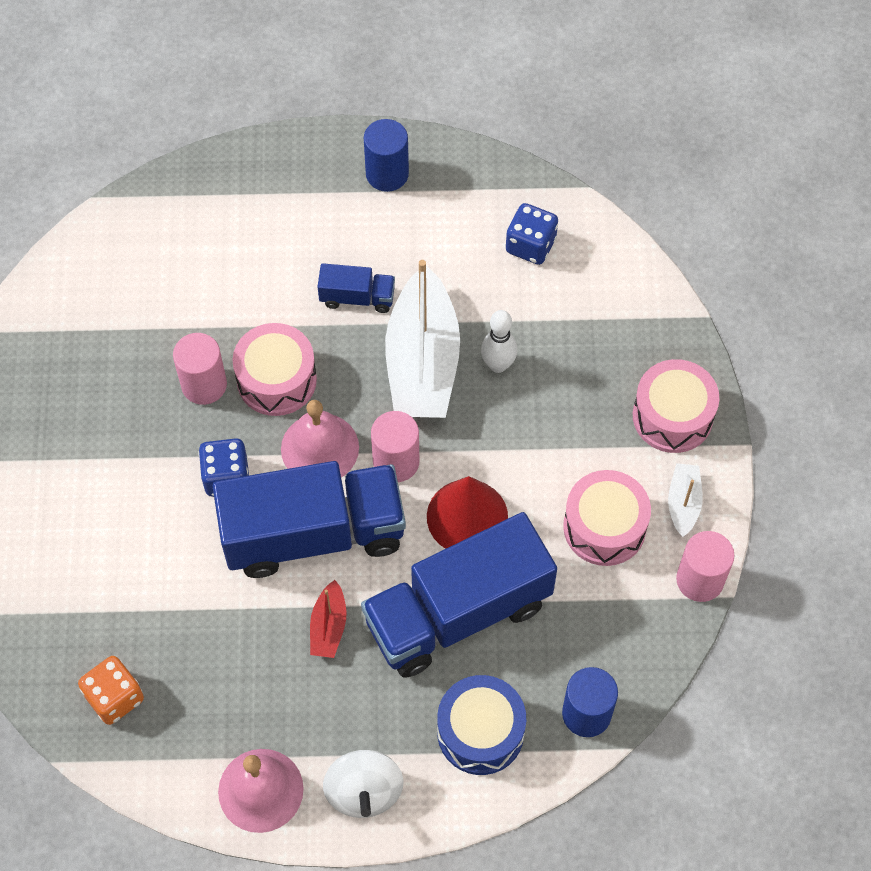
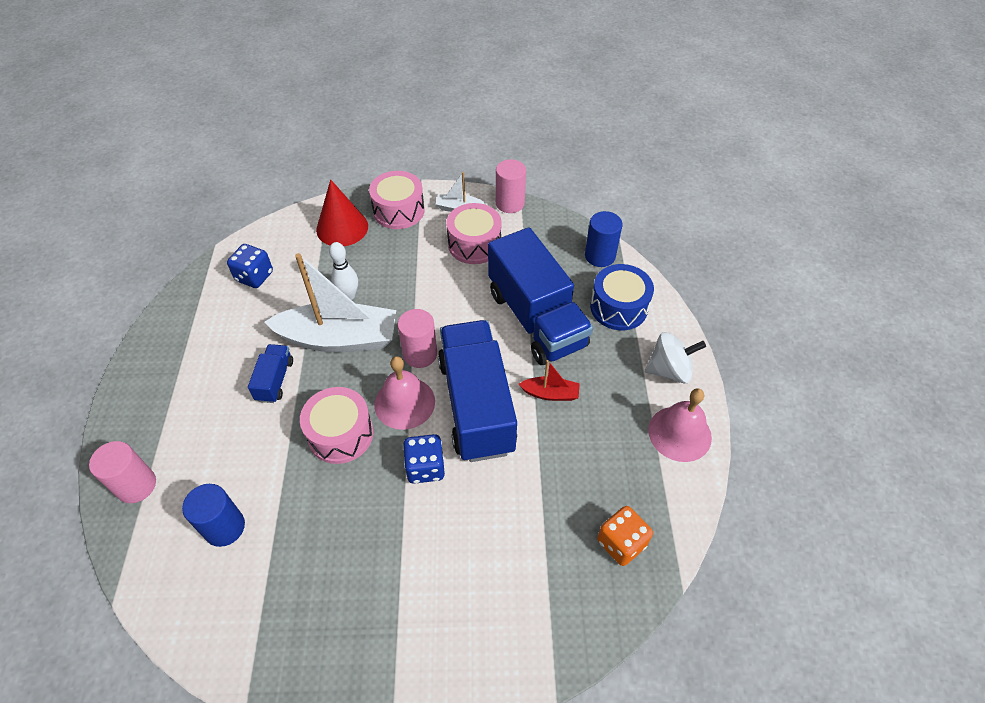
camera: 90 degrees left, 10 degrees down
pink cylinder [173,333,227,405] -> pink cylinder moved to [89,441,156,503]
blue cylinder [364,119,409,192] -> blue cylinder moved to [182,484,245,547]
red cone [427,476,508,549] -> red cone moved to [316,179,368,246]

